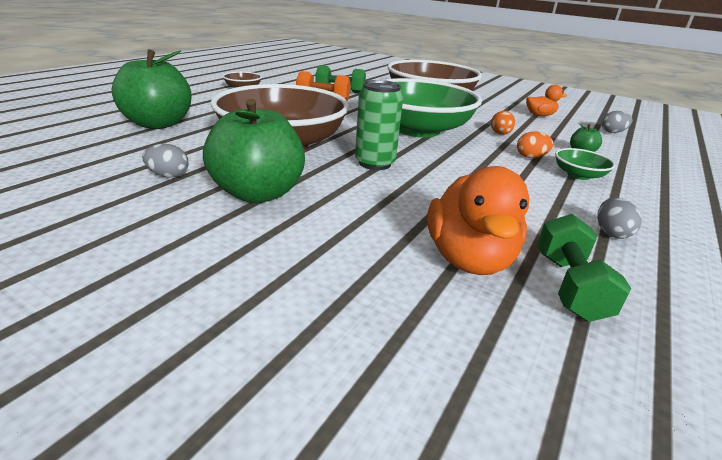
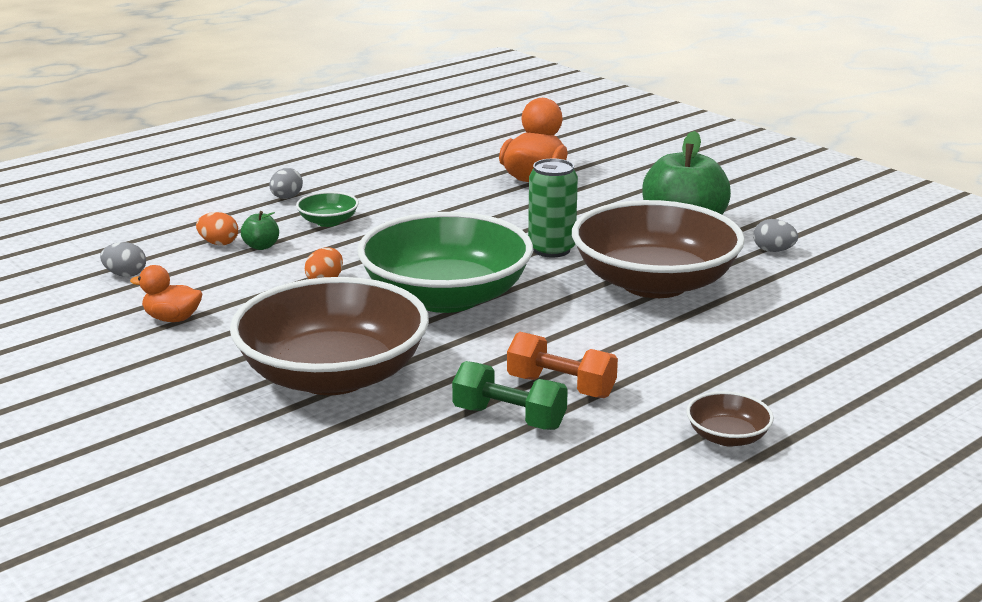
camera: 160 degrees left, 5 degrees down
green apple [112,49,192,129] -> none
orange egg [517,131,554,158] -> orange egg moved to [196,212,238,245]
green dumbbell [537,214,632,322] -> none
grey egg [597,198,642,239] -> grey egg moved to [269,168,303,199]

